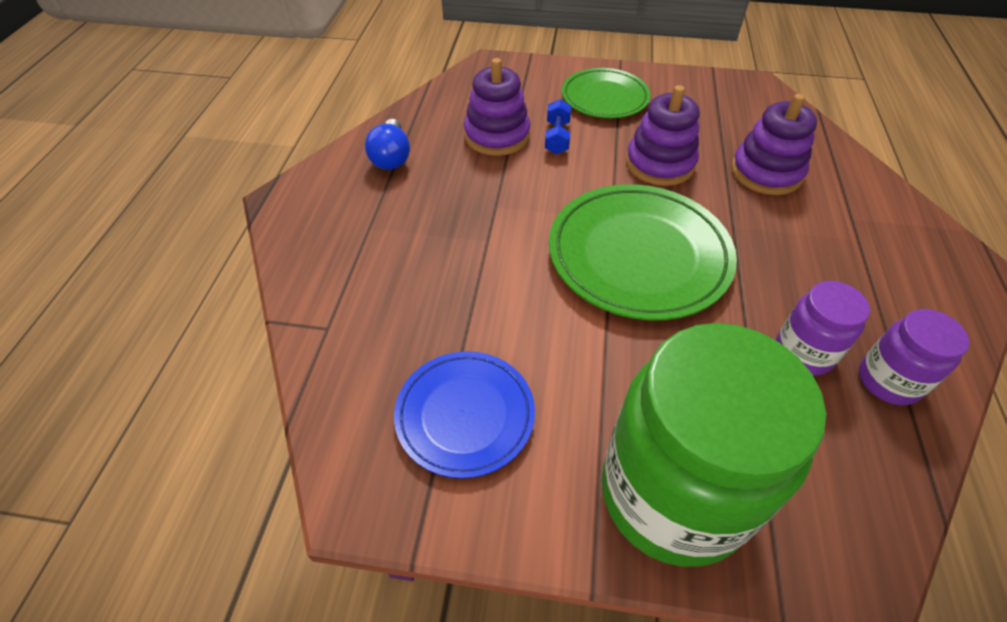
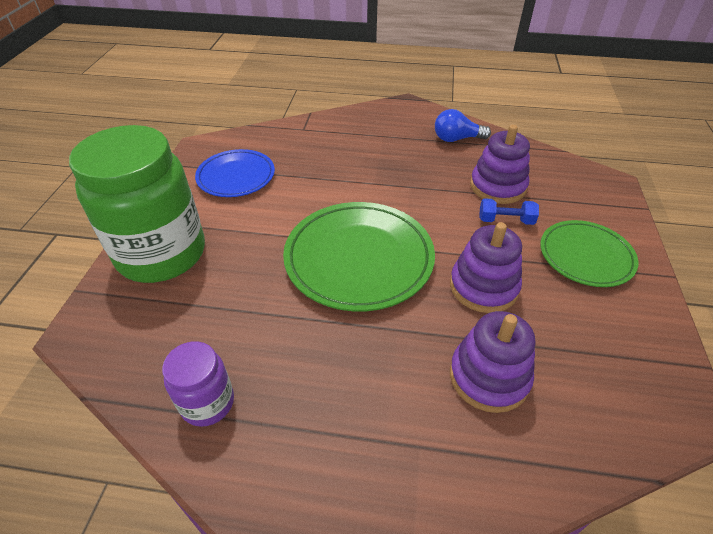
camera: 90 degrees right, 5 degrees down
purple jar [776,281,870,375] -> none

